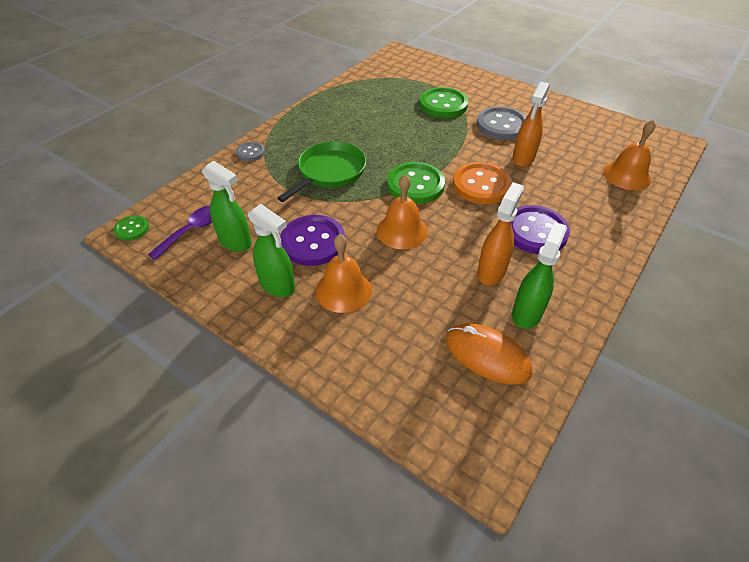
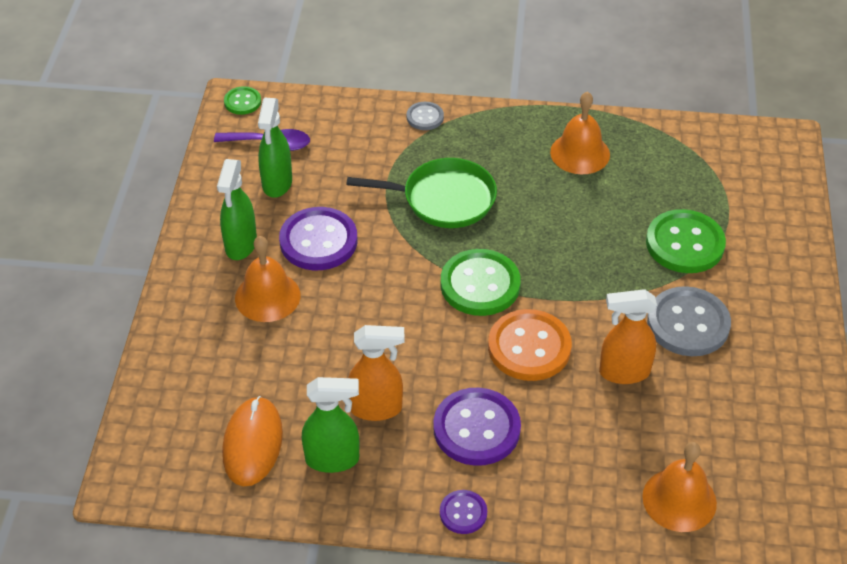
camera: 60 degrees right, 0 degrees up
orange bell [377,174,428,249] -> orange bell moved to [550,91,610,174]
none -> purple button [440,490,487,534]

